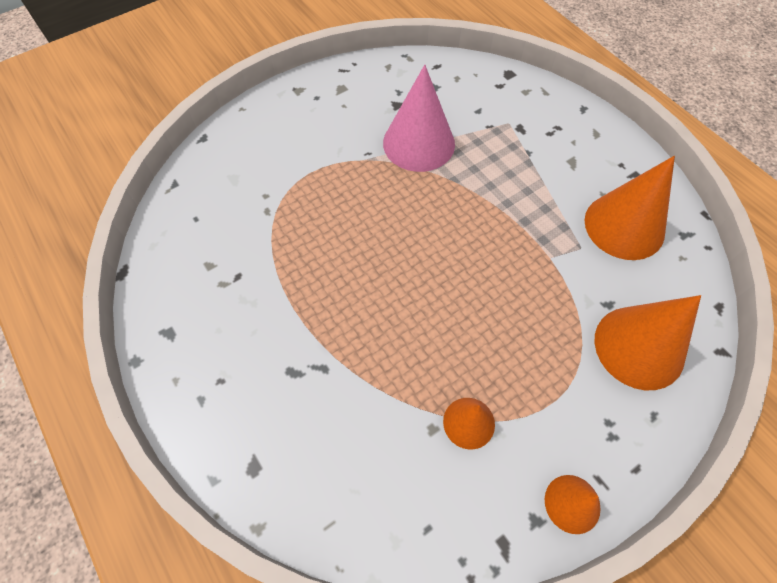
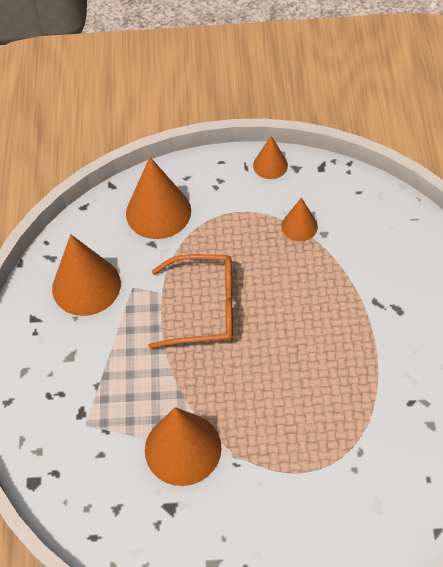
camera: 145 degrees left, 5 degrees down
pink cone [383,65,455,172] -> orange cone [145,407,221,486]
none -> orange glasses [148,254,233,349]

